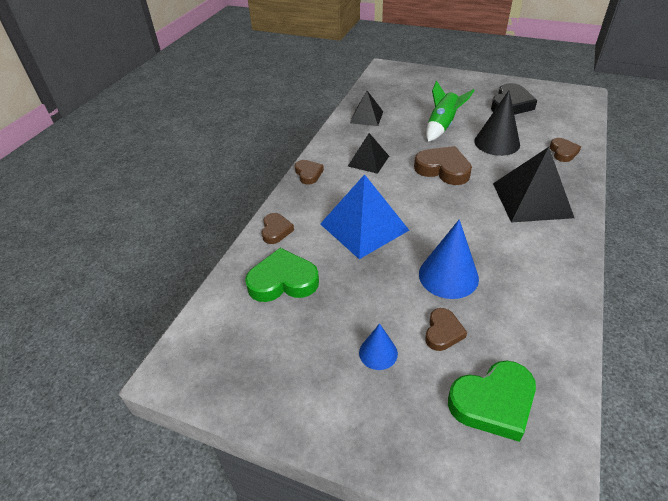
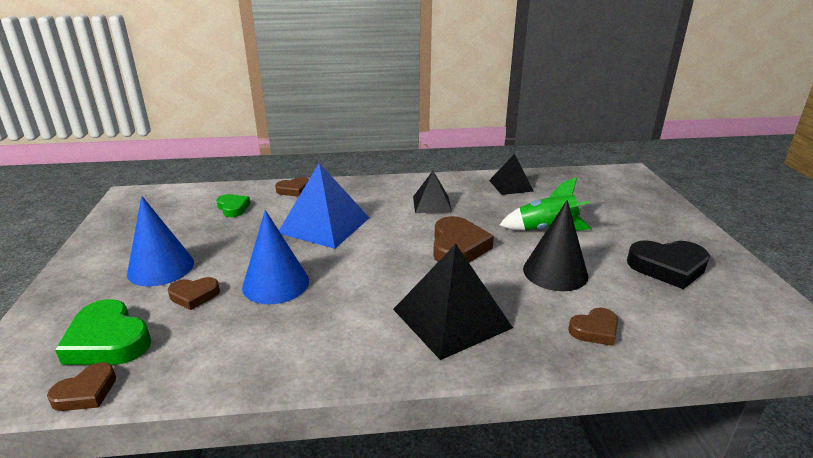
camera: 60 degrees right, 15 degrees down
green heart [245,248,319,302] -> green heart [216,194,250,217], size x0.59
brown heart [295,160,324,185] -> brown heart moved to [47,362,116,411]
blue cone [359,323,398,370] -> blue cone [127,196,194,287], size x1.74

